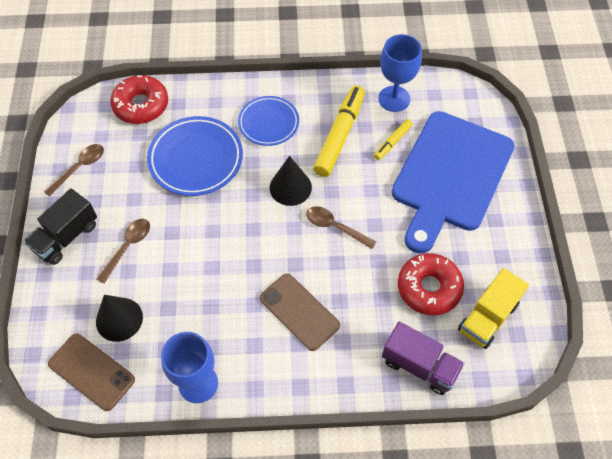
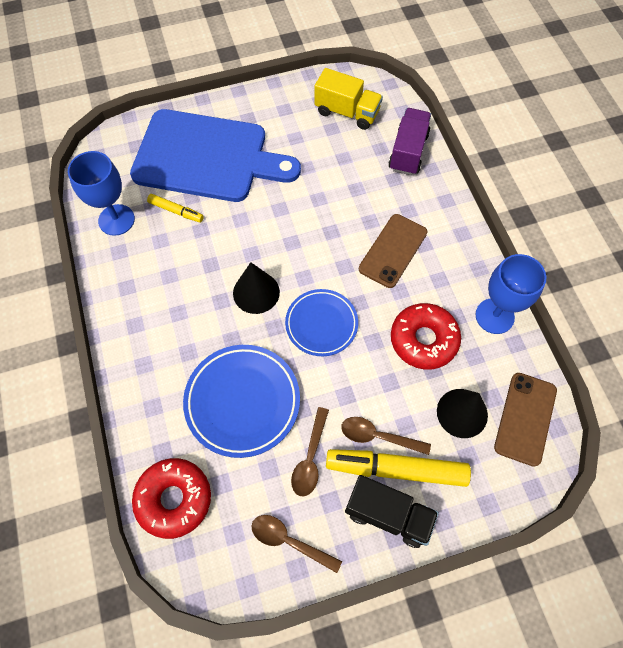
camera: 105 degrees left, 5 degrees up
blue plate [238,96,299,146] -> blue plate moved to [285,289,358,356]
brown spoon [306,206,376,249] -> brown spoon moved to [291,407,329,496]
yellow marker [313,85,365,177] -> yellow marker moved to [326,449,471,487]
red donut [398,253,464,315] -> red donut moved to [391,303,461,370]

